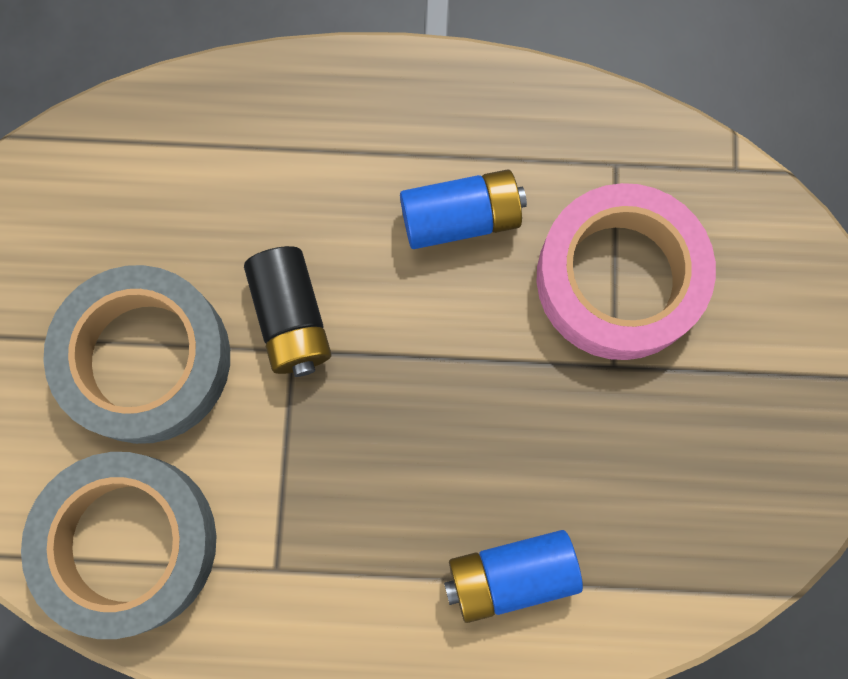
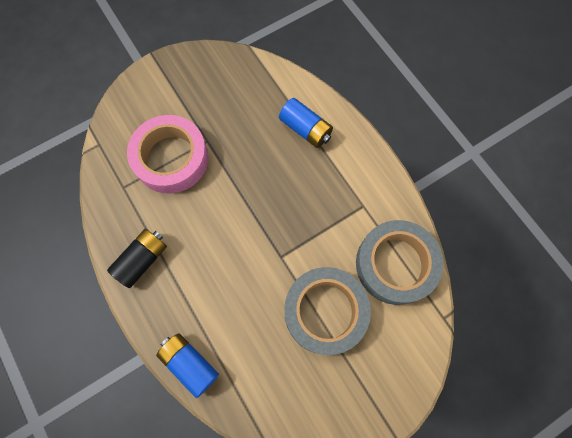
camera: 125 degrees left, 5 degrees down
black battery [244,246,332,377] -> black battery moved to [107,228,167,288]
blue battery [400,169,527,249] -> blue battery moved to [156,333,219,398]

